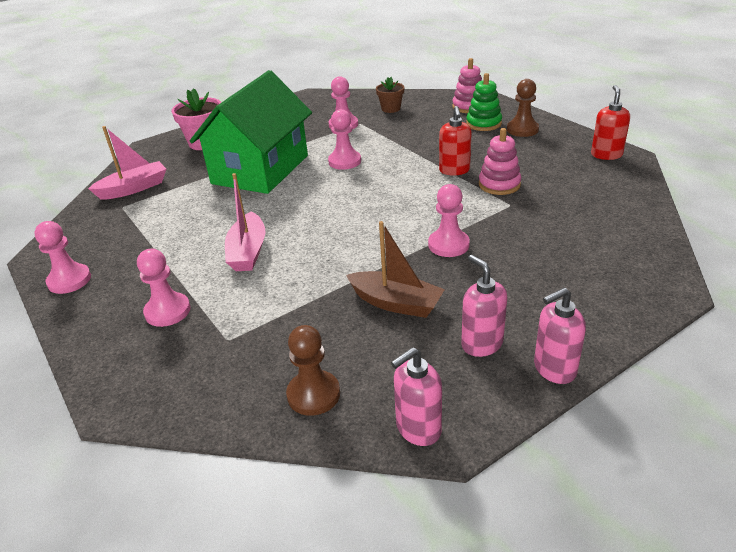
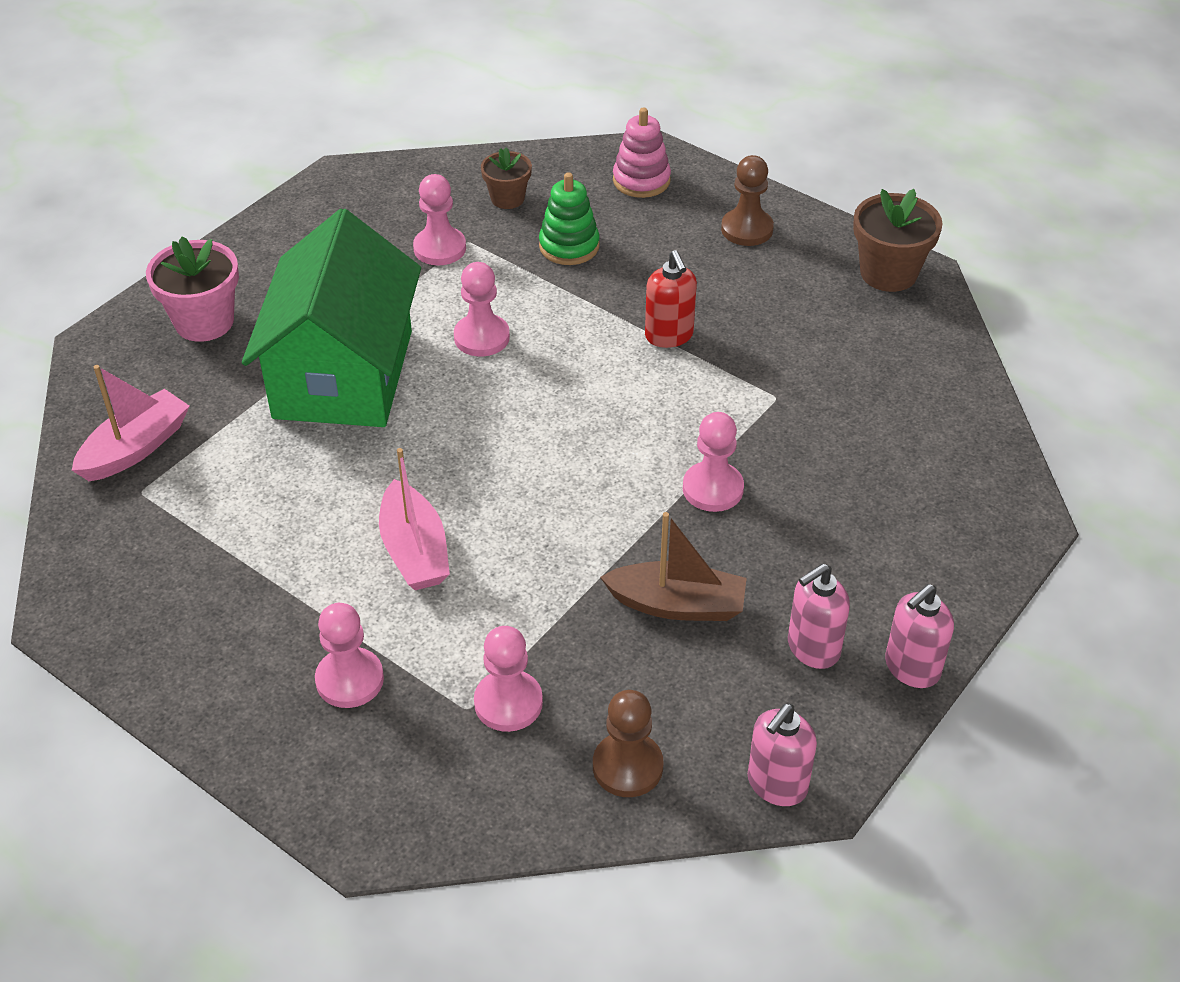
camera: 20 degrees left, 10 degrees up
pink pawn [34,221,91,294] -> pink pawn moved to [474,626,543,732]
pink soap dispenser [461,255,507,357] -> pink soap dispenser turned 75 degrees counterclockwise [788,564,850,669]
green stacking toy [466,73,502,131] -> green stacking toy moved to [539,172,600,265]
pink stacking toy [479,128,521,195] -> none
red soap dispenser [591,85,630,160] -> brown flower pot [853,189,943,292]

